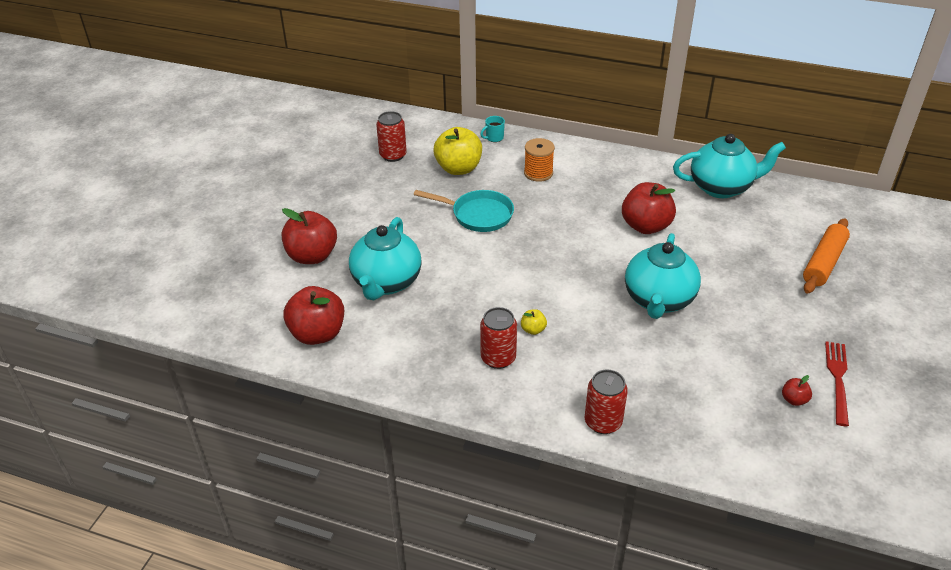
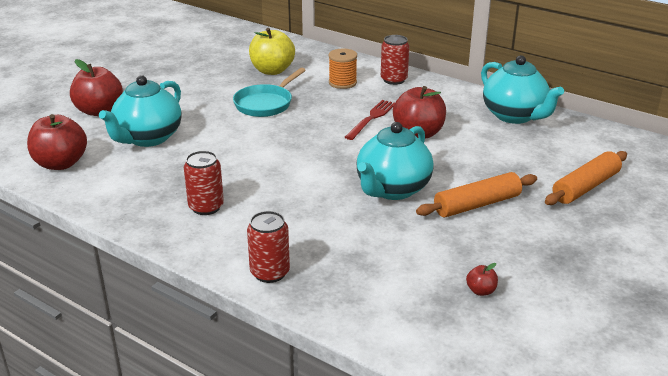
camera: 15 degrees right, 10 degrees down
red can [376,111,407,162] -> red can moved to [381,35,409,85]
turquoise pan [414,190,514,232] -> turquoise pan turned 90 degrees clockwise [233,68,306,117]
turquoise mug [480,116,505,142] -> none
yellow apple [521,309,547,335] -> none
turquoise teapot [673,134,786,198] -> turquoise teapot turned 45 degrees clockwise [481,55,564,124]
red fork [825,342,849,426] -> red fork moved to [345,100,395,140]
none -> orange rolling pin [416,172,537,218]

